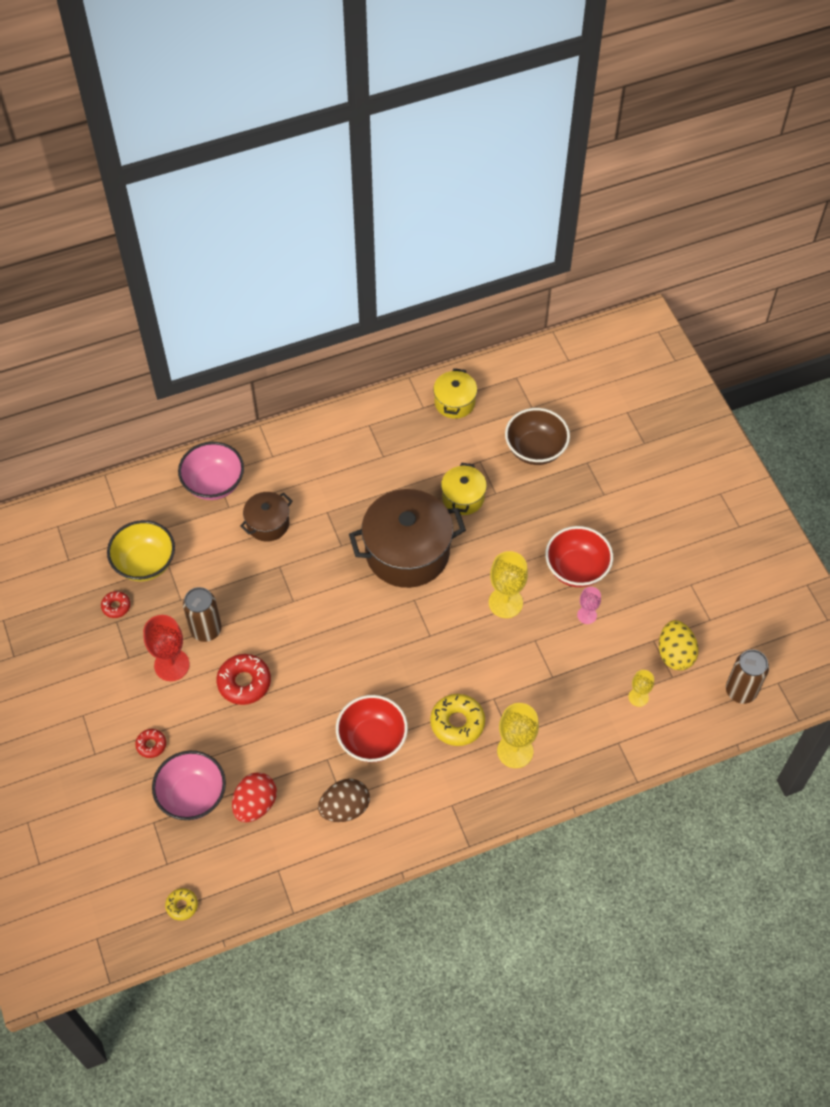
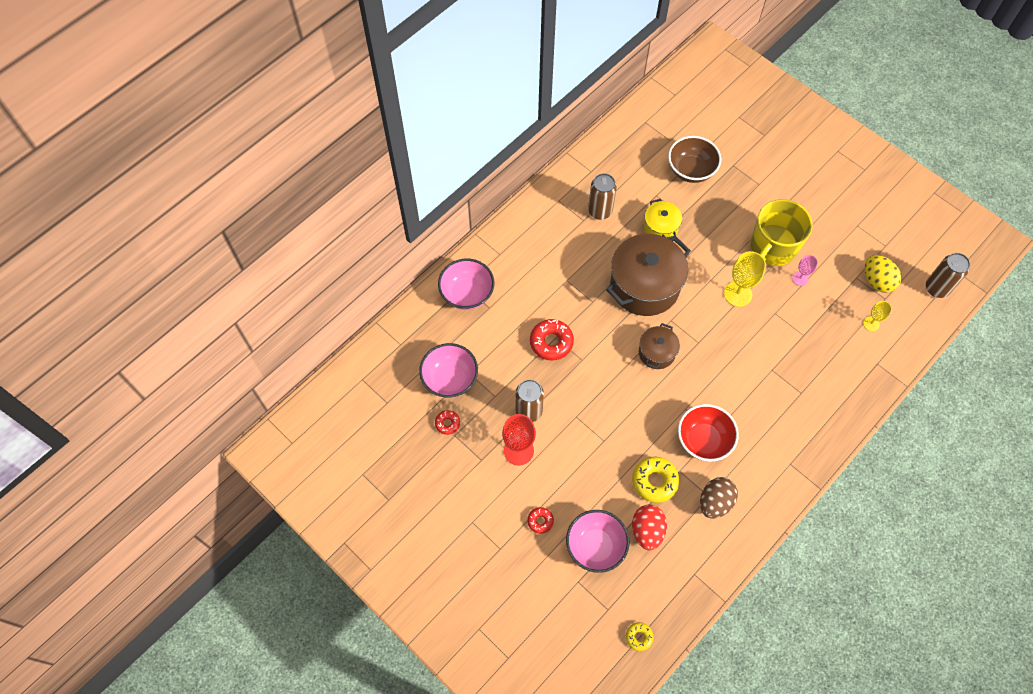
camera: 25 degrees left, 5 degrees up
yellow bowl [107,520,175,581] -> pink bowl [419,343,478,398]
red donut [217,654,271,705] -> red donut moved to [530,319,574,361]
brown pot [240,492,293,542] -> brown pot moved to [639,323,680,369]
yellow donut [430,694,485,746] -> yellow donut moved to [632,456,680,503]
yellow pot [433,368,477,419] -> none
yellow goblet [497,703,539,768] -> none
red bowl [545,526,613,587] -> yellow mug [751,199,813,266]
none -> brown can [588,173,617,220]

